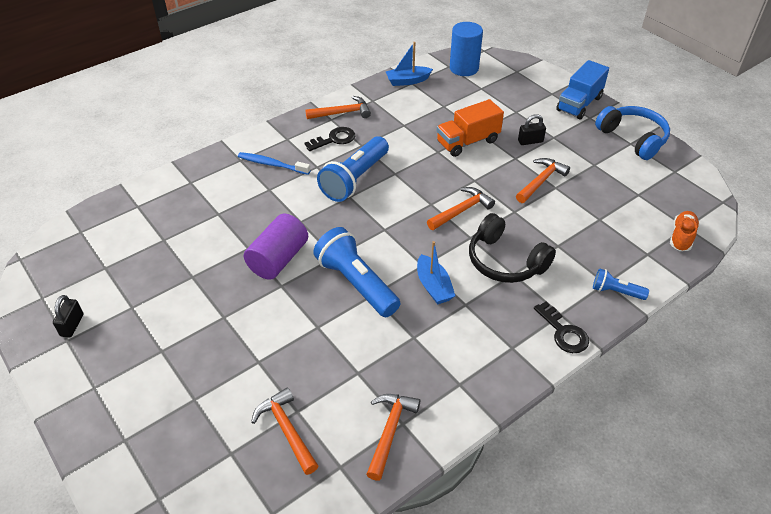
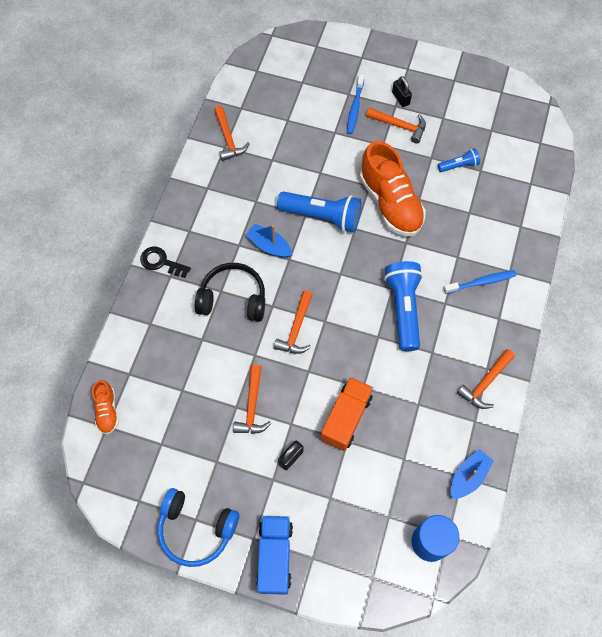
camera: 145 degrees right, 20 degrees up
black padlock [53,295,83,337] -> black padlock moved to [392,76,412,107]
purple cylinder [244,214,308,280] -> orange shoe [360,141,426,236]
orange hammer [251,388,318,475] -> orange hammer moved to [366,107,426,144]
black key [304,127,355,151] -> none
blue flashlight [593,268,649,300] -> blue flashlight moved to [438,148,480,172]
none -> blue toothbrush [347,74,364,134]

